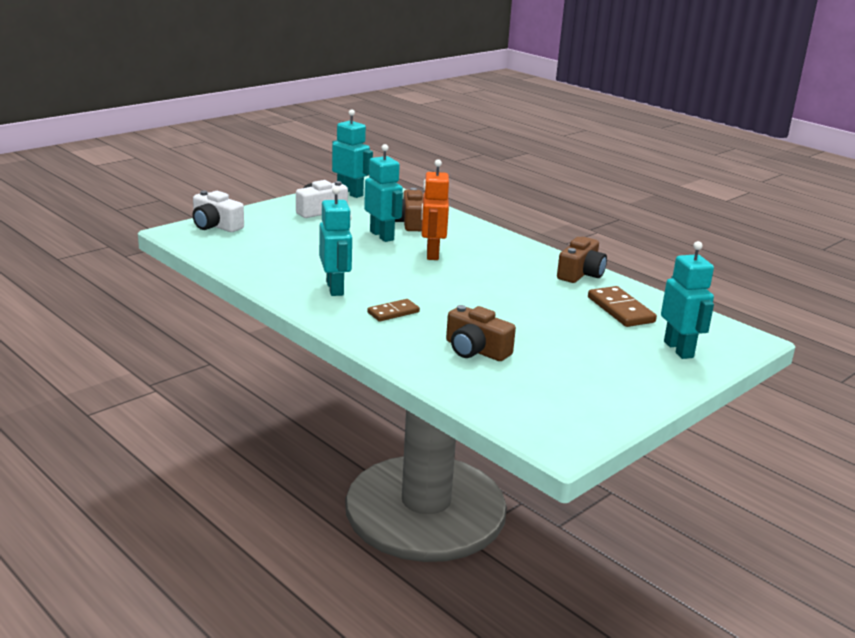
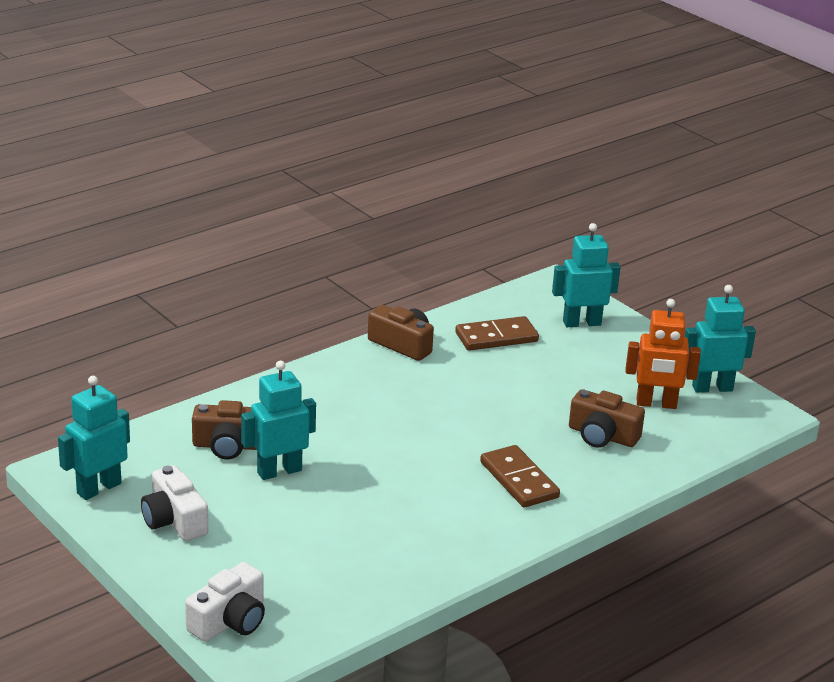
camera: 85 degrees left, 5 degrees up
turquoise robot [319,186,352,296] -> turquoise robot moved to [685,285,756,393]
brown domino [367,299,420,322] -> brown domino [480,445,560,507], size x1.55
orange robot [421,159,449,260] -> orange robot moved to [625,299,701,409]
brown camera [446,305,516,361] -> brown camera turned 75 degrees clockwise [569,389,645,448]

